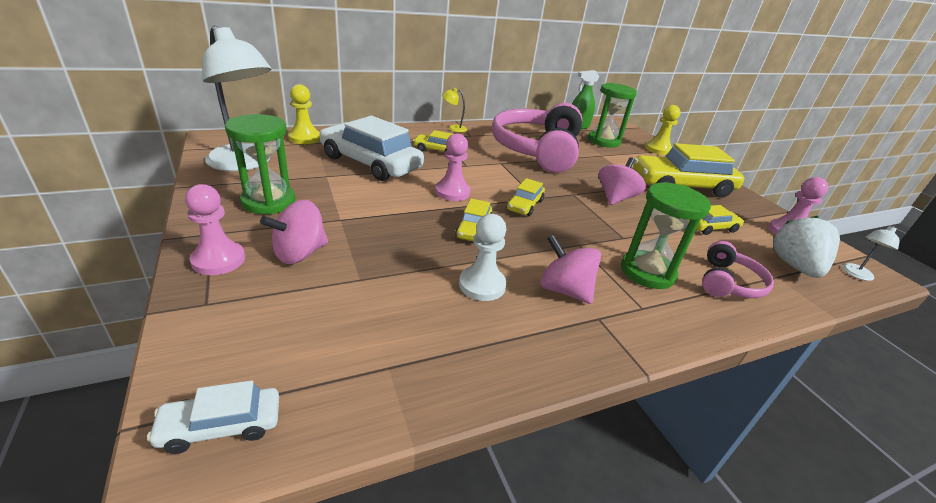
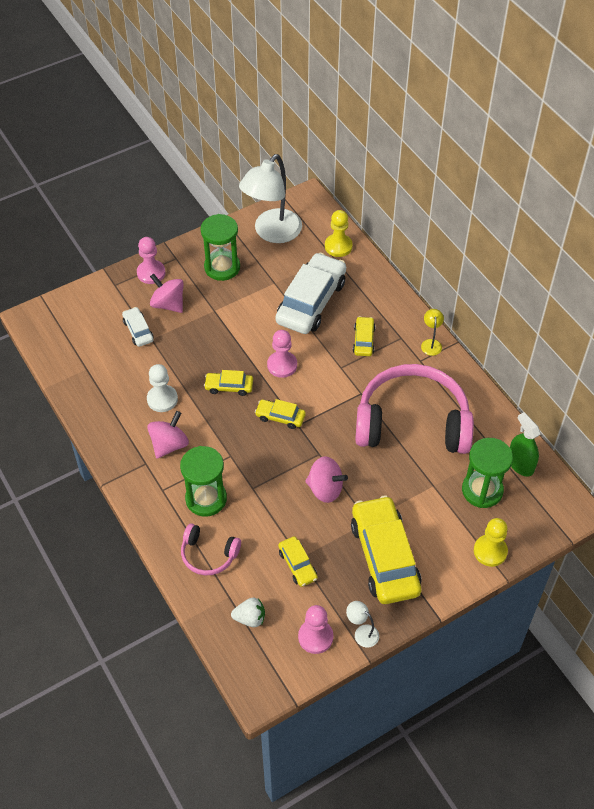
camera: 85 degrees right, 20 degrees up
white car [147,380,279,454] -> white car moved to [122,307,154,347]
white strawberry [773,216,840,278] -> white strawberry [231,598,265,627], size x0.62
white lamp [842,225,899,281] -> white lamp moved to [346,601,379,647]

